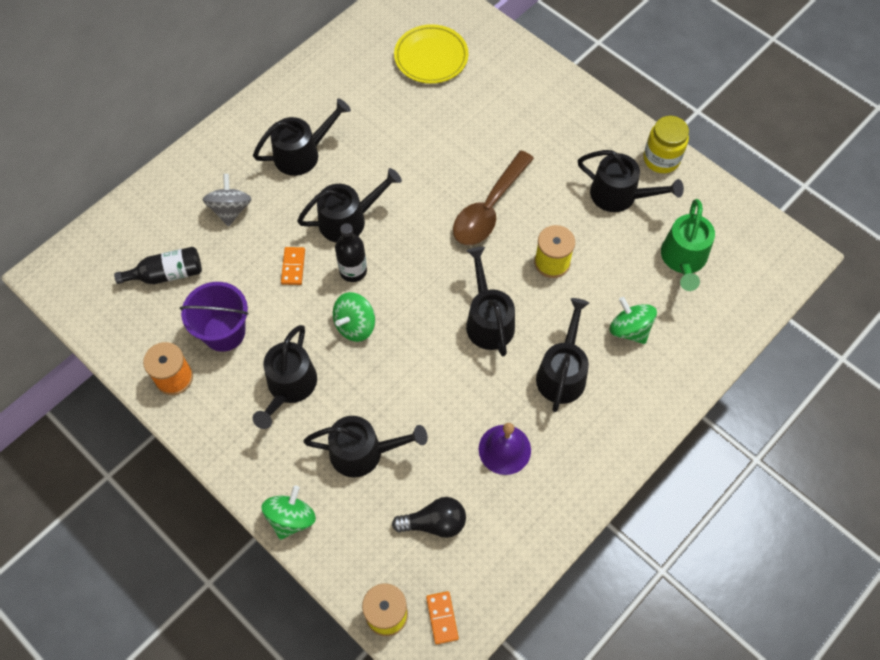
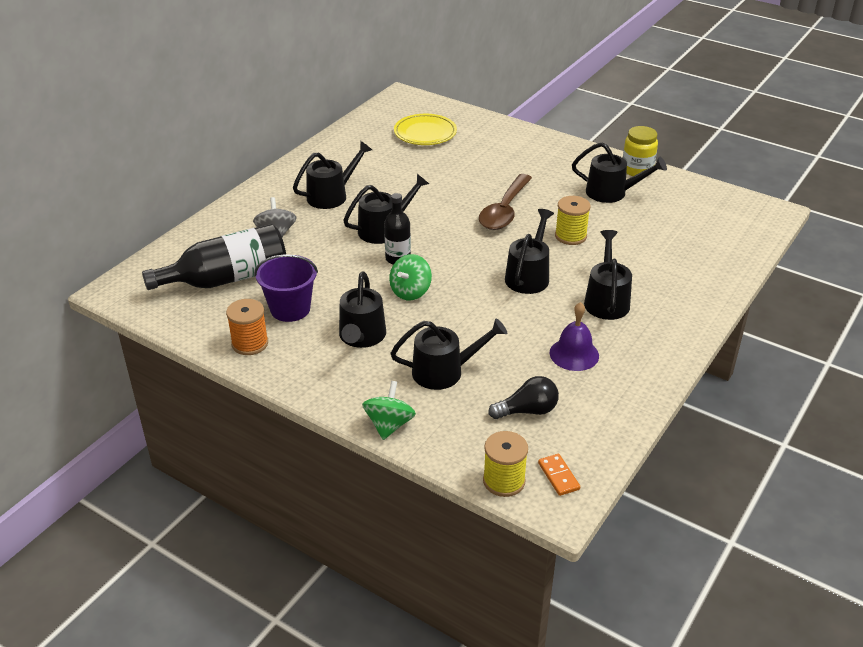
camera: 10 degrees left, 25 degrees down
black bottle [114,247,202,284] -> black bottle [142,224,286,290], size x1.79
orange domino [281,247,305,285] -> none
black watering can [466,247,515,356] -> black watering can turned 45 degrees clockwise [505,209,554,294]
green spinning top [610,297,657,344] -> none
green watering can [661,199,715,291] -> none

